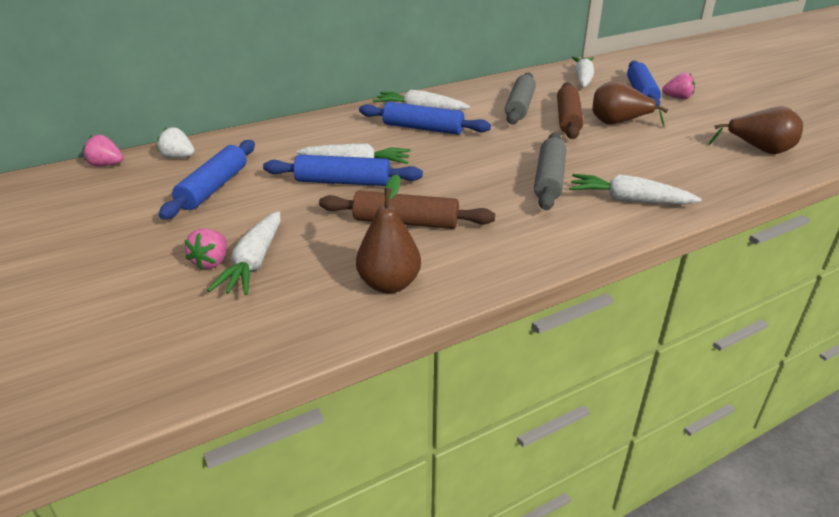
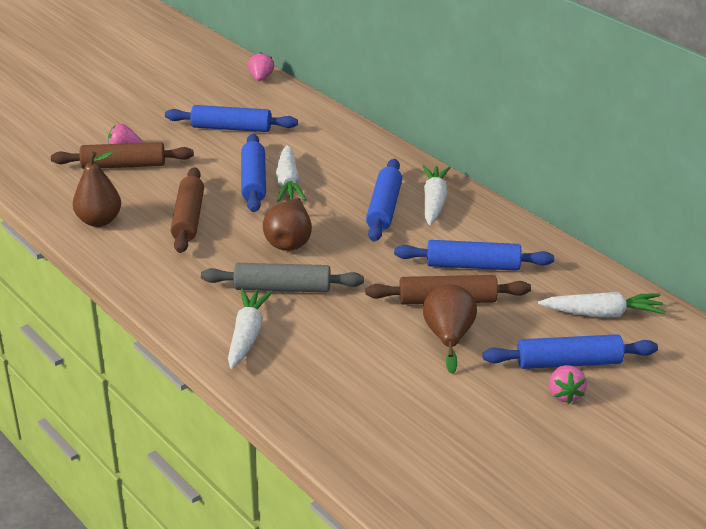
camera: 80 degrees right, 0 degrees up
white strawberry [157,127,195,158] -> none
white carrot [207,211,281,295] -> brown rolling pin [51,142,194,169]
grey rolling pin [505,72,536,124] -> blue rolling pin [394,240,554,271]
brown pear [709,106,803,154] -> brown pear moved to [263,198,312,251]

